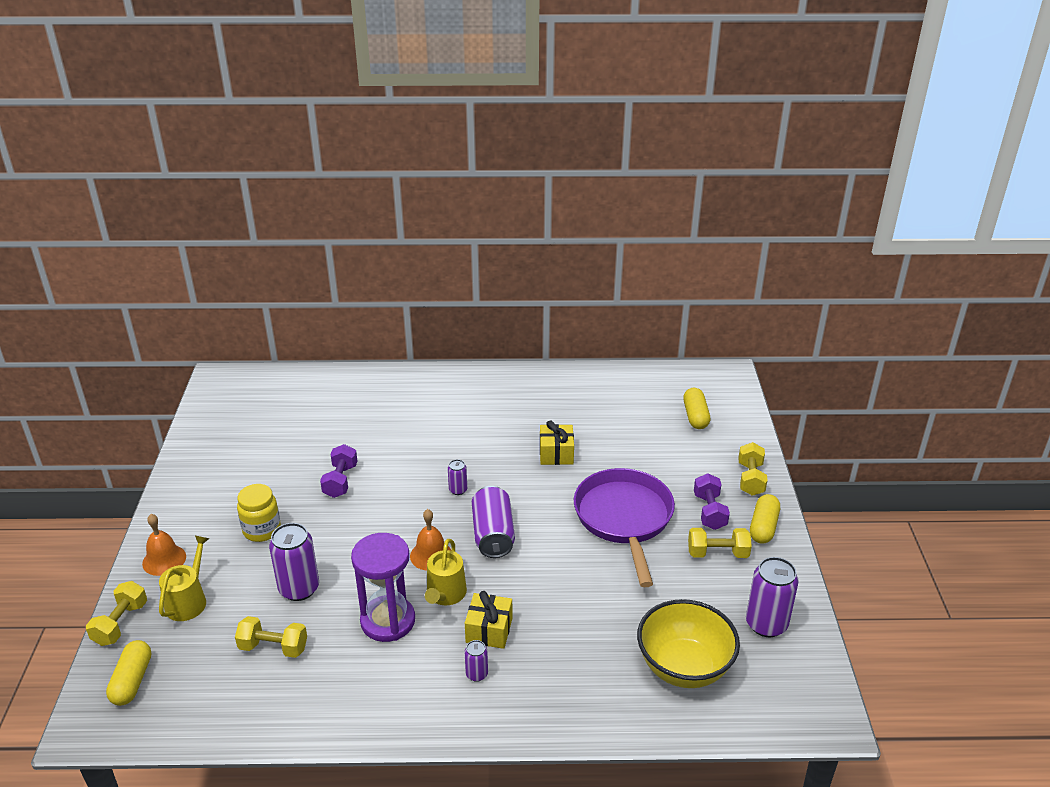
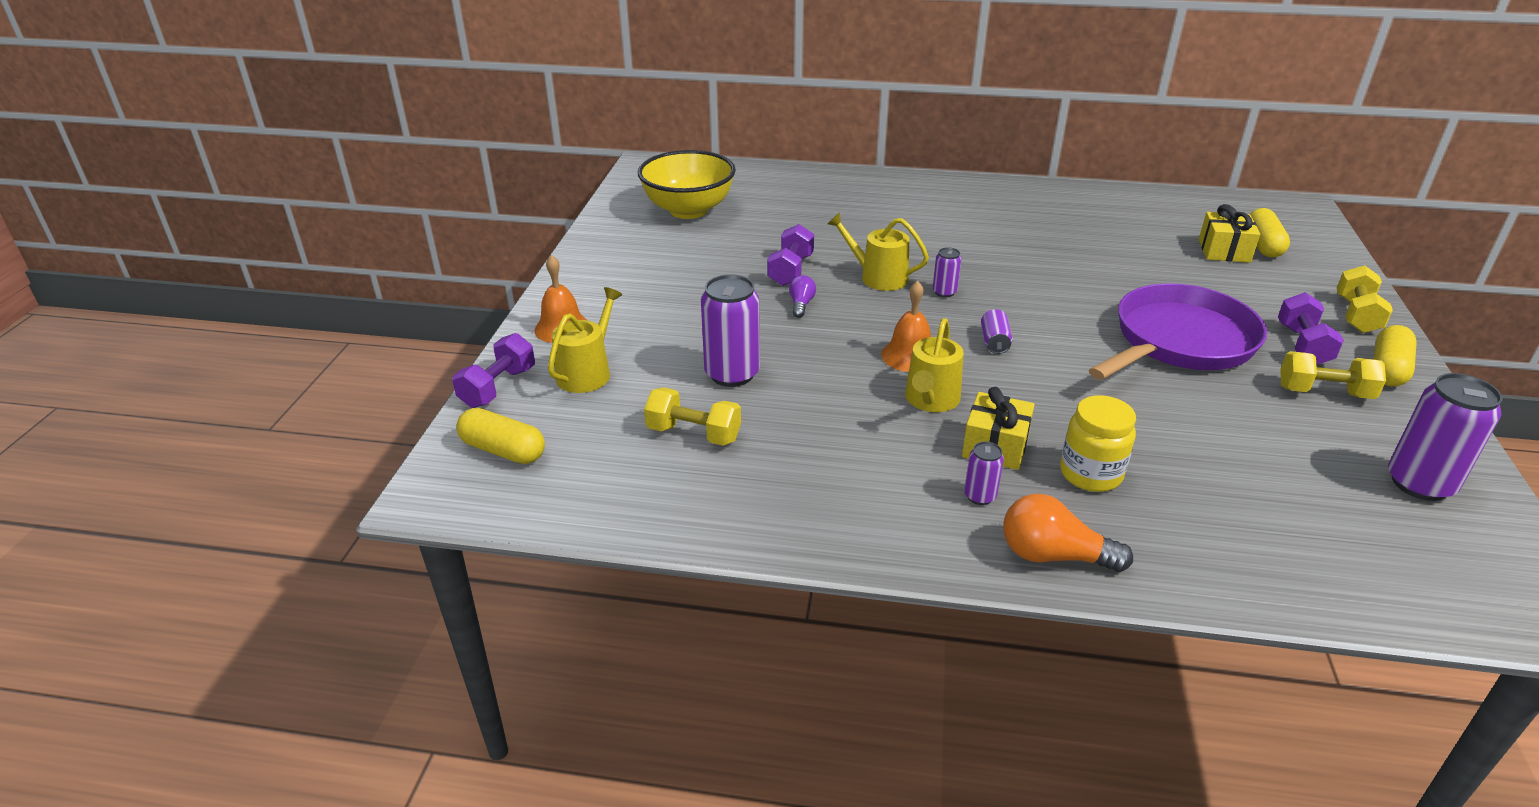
camera: 10 degrees right, 0 degrees up
yellow dumbbell [86,581,147,646] -> purple dumbbell [452,333,535,408]
yellow capsule [106,640,151,706] -> yellow capsule turned 75 degrees counterclockwise [456,408,545,464]
yellow jar [237,484,281,542] -> yellow jar moved to [1060,395,1136,492]
purple hourglass [351,533,415,642] -> none
purple can [472,486,515,558] -> purple can [981,309,1013,354], size x0.50
yellow gift [540,421,574,465] -> yellow gift moved to [1199,204,1260,263]
purple pan [574,468,675,587] -> purple pan turned 45 degrees clockwise [1089,283,1267,380]
yellow bowl [637,599,740,688] -> yellow bowl moved to [638,150,736,219]
none -> purple light bulb [789,275,816,318]
none -> yellow watering can [828,212,929,291]
none -> orange light bulb [1003,494,1133,572]

